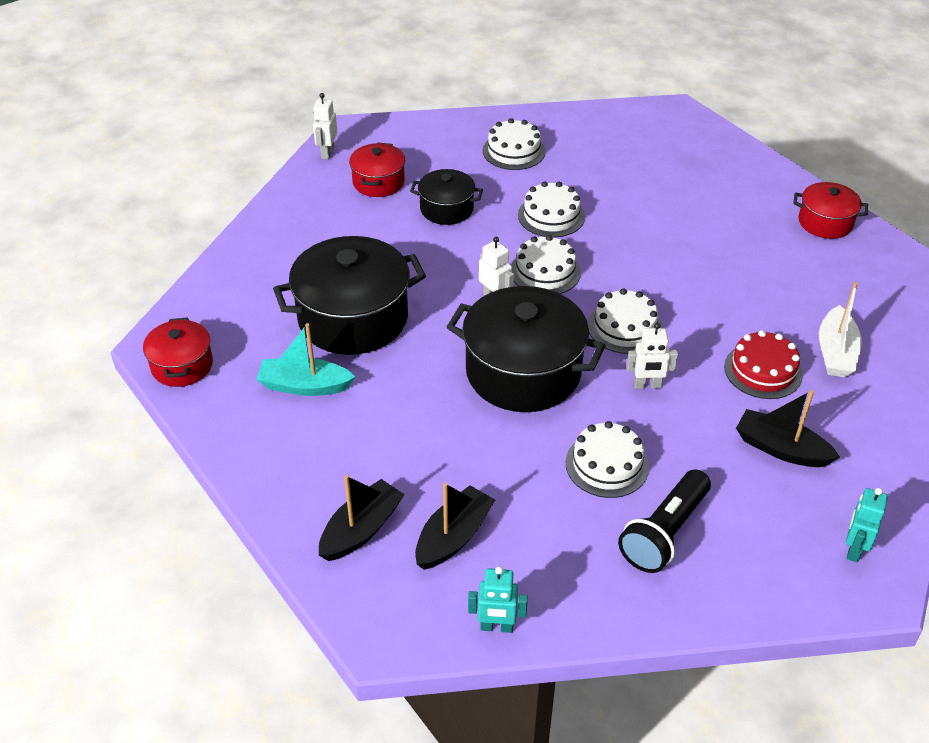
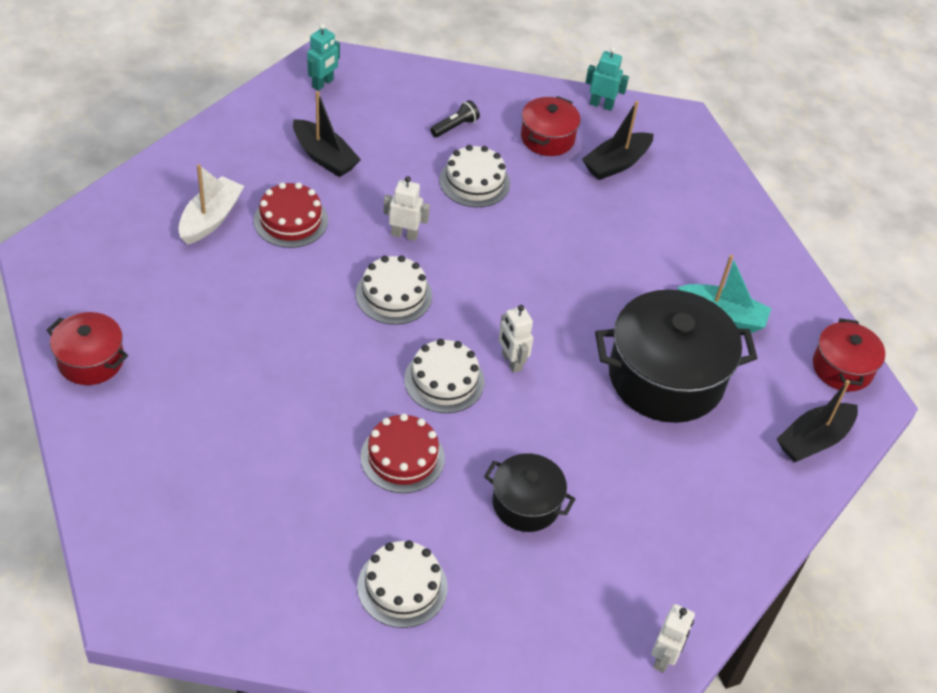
camera: 170 degrees left, 5 degrees up
black boat [319,475,405,561] -> black boat moved to [777,380,858,462]
red pot [349,143,405,197] -> red pot moved to [521,96,581,156]
black pot [447,286,606,412] -> none
white cake [518,181,585,237] -> red cake [360,413,445,493]
black flashlight [618,469,711,573] -> black flashlight [430,100,480,137], size x0.53

